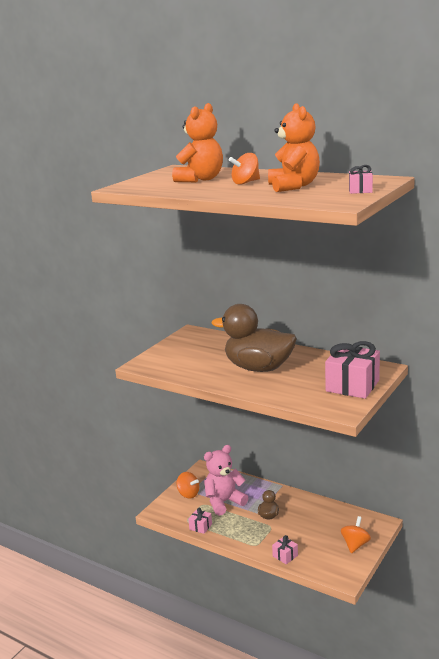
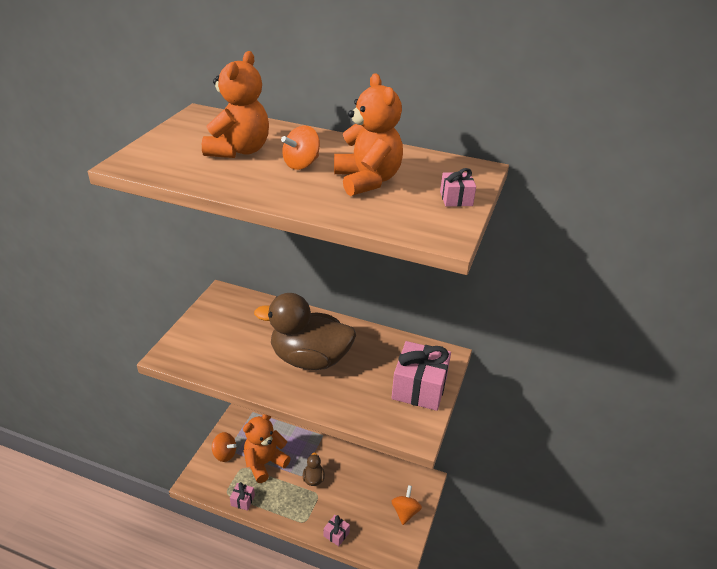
camera: 15 degrees left, 15 degrees up
pink teddy bear [204,445,249,516] -> orange teddy bear [243,414,291,483]

